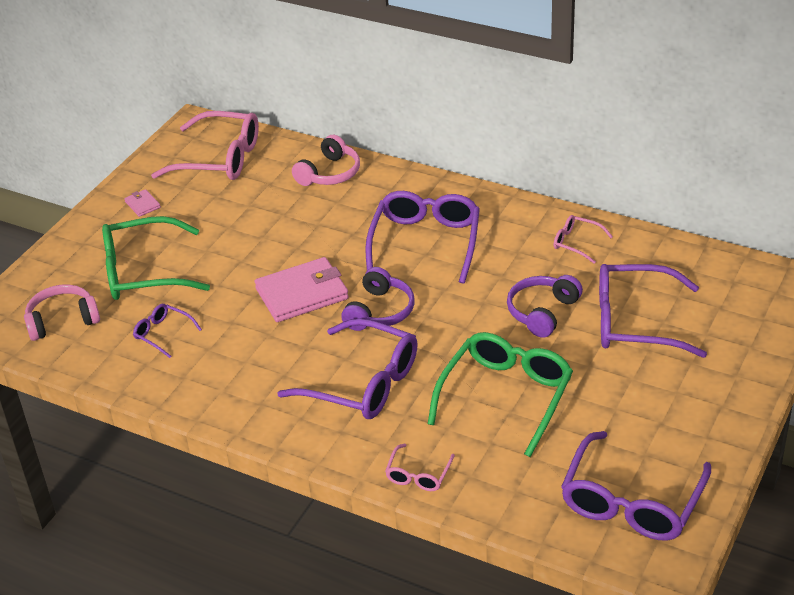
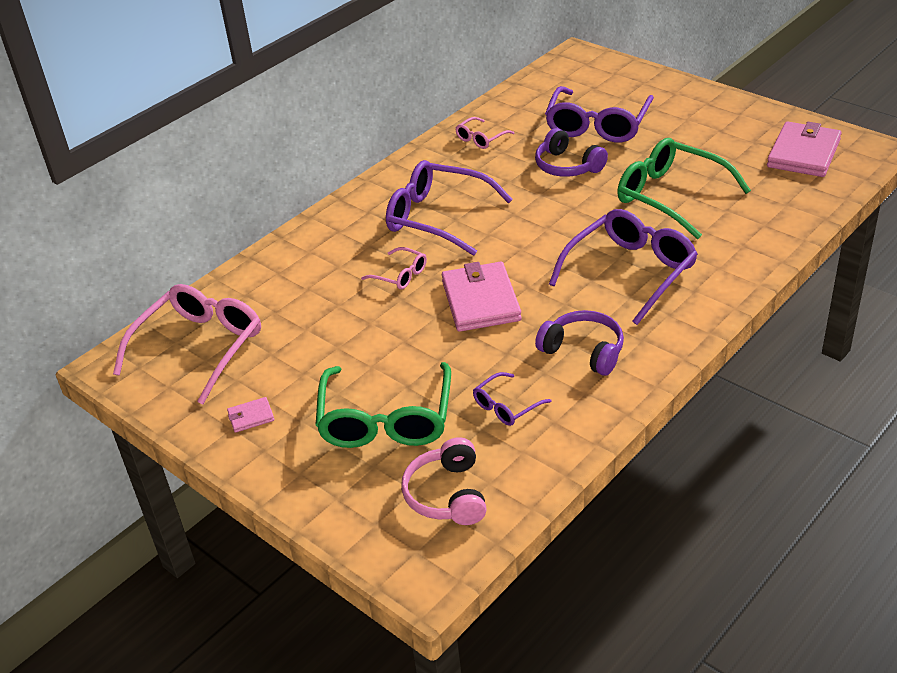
camera: 75 degrees left, 0 degrees up
pink headphones [292,135,360,186] -> none
purple headphones [341,267,415,331] -> purple headphones moved to [535,310,624,376]
pink glasses [385,443,455,491] -> pink glasses moved to [361,247,427,290]
purple glasses [561,431,711,540] -> pink wallet [767,121,842,177]

